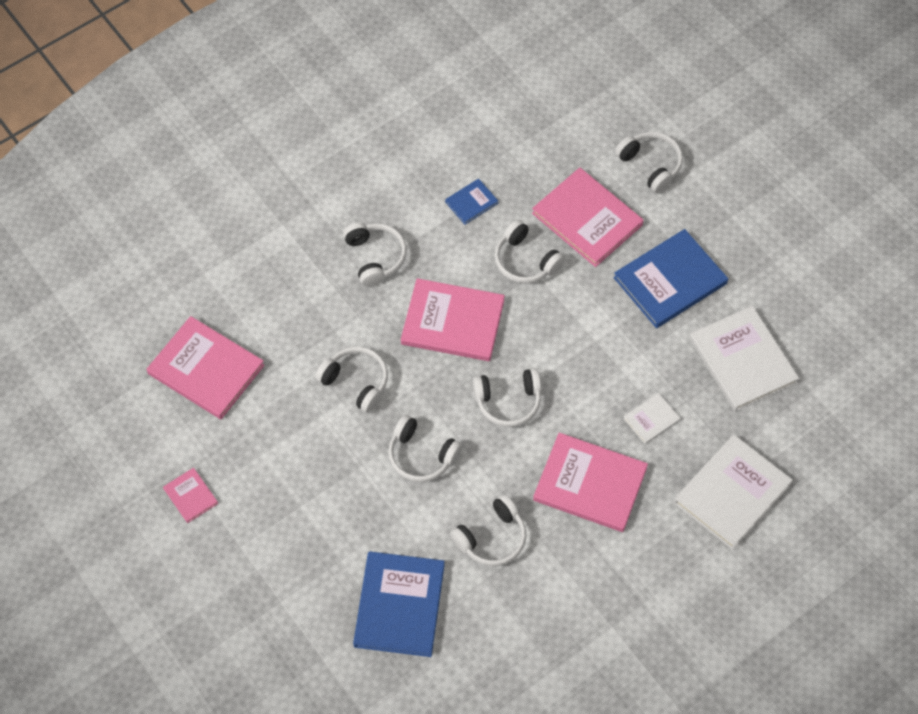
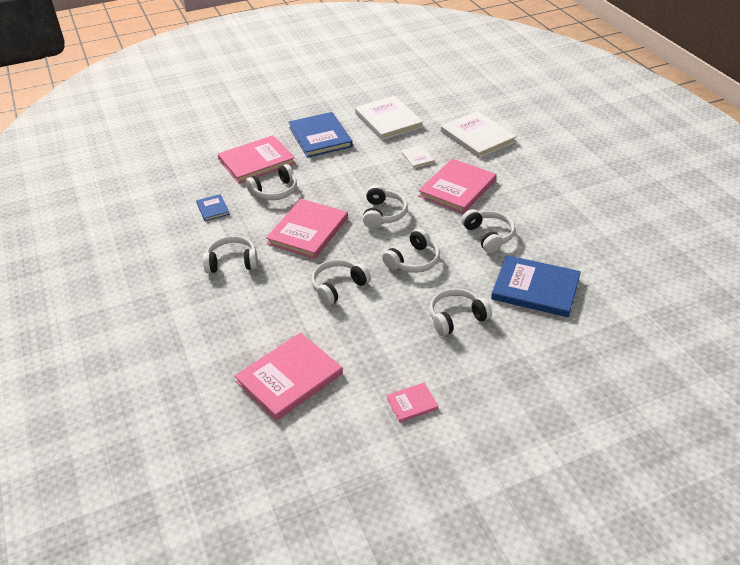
camera: 75 degrees left, 20 degrees down
white headphones [615,132,683,193] -> white headphones moved to [429,288,492,336]
white book [689,306,799,412] -> white book turned 75 degrees clockwise [355,96,423,140]

